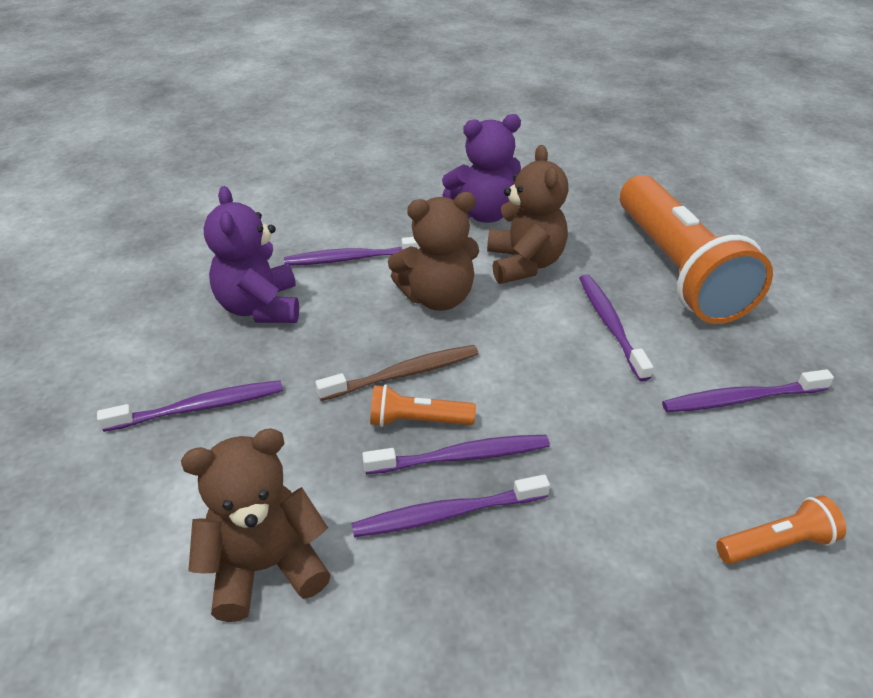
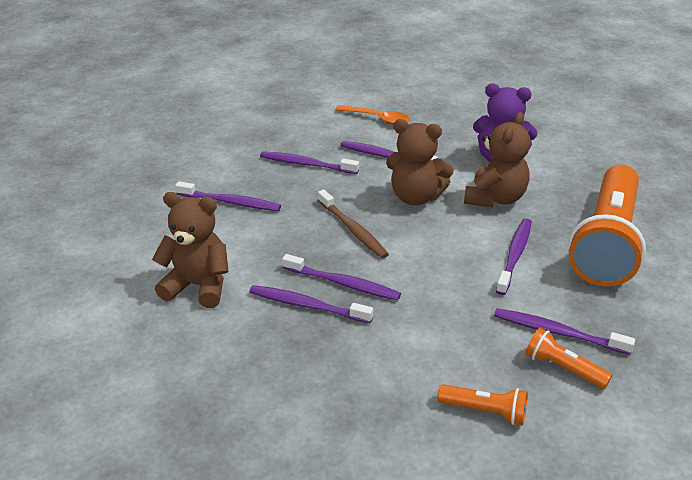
camera: 35 degrees right, 5 degrees down
purple teddy bear [204,186,299,323] -> purple toothbrush [260,151,359,174]
brown toothbrush [315,345,479,401] -> brown toothbrush turned 45 degrees clockwise [318,189,389,258]
orange flashlight [370,384,476,427] -> orange flashlight moved to [525,328,612,389]
none -> orange spoon [335,105,410,125]

